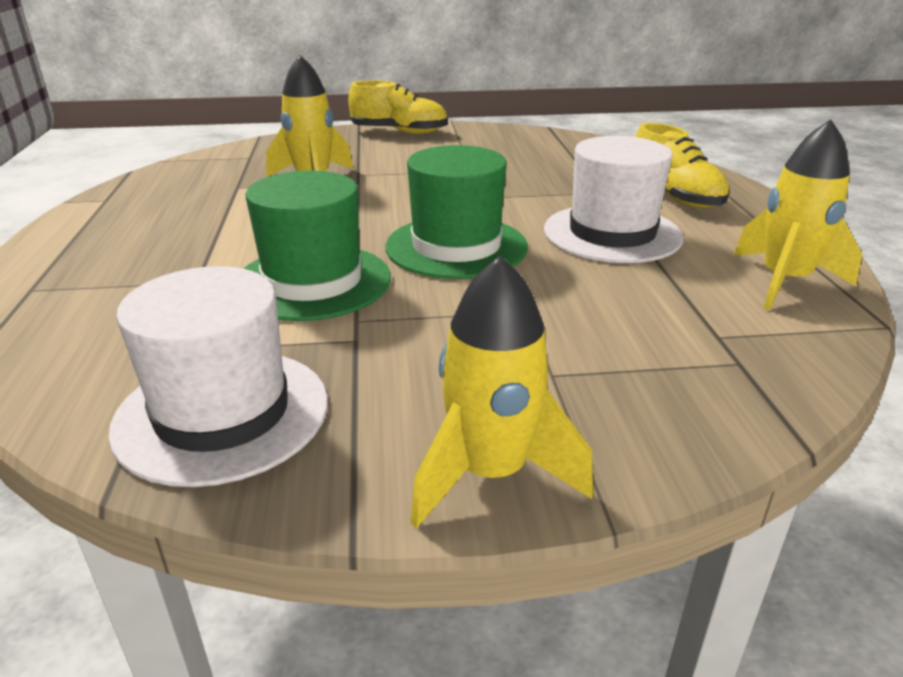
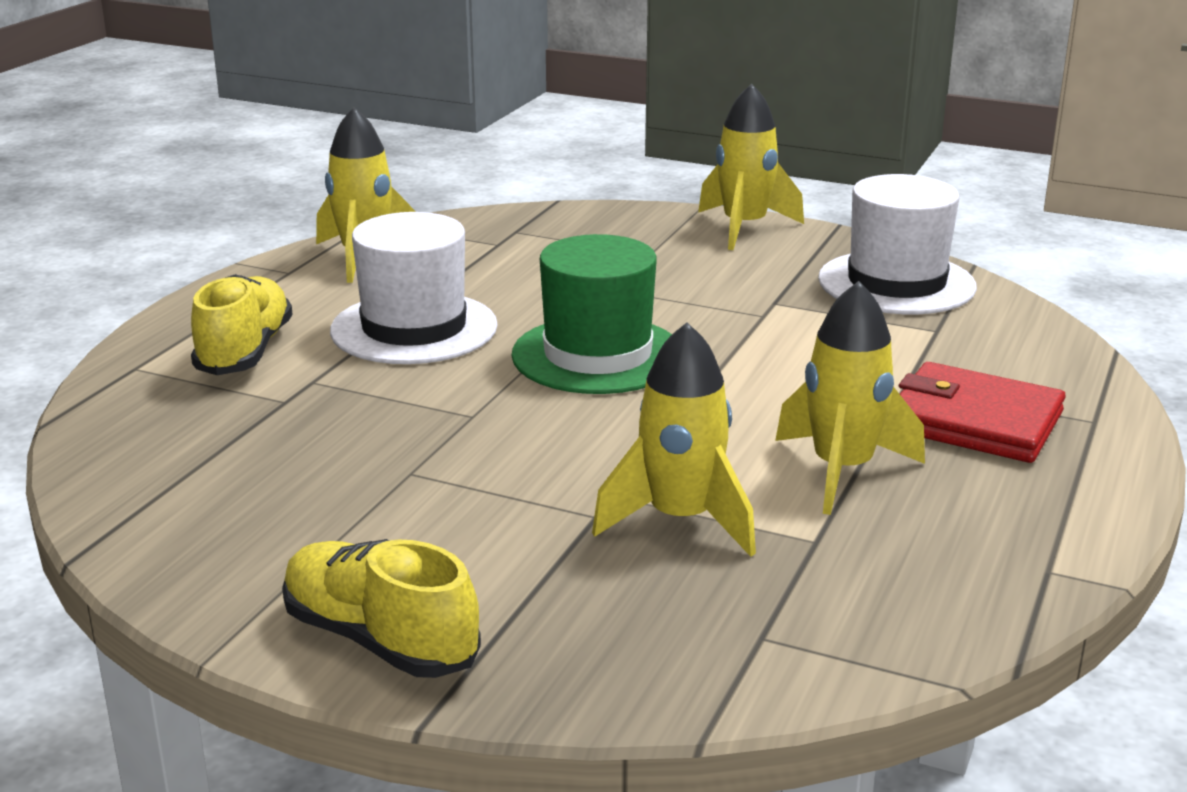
camera: 150 degrees left, 5 degrees down
green hat [243,170,391,321] -> none
none -> yellow rocket [775,281,925,515]
none -> red wallet [899,362,1066,463]

